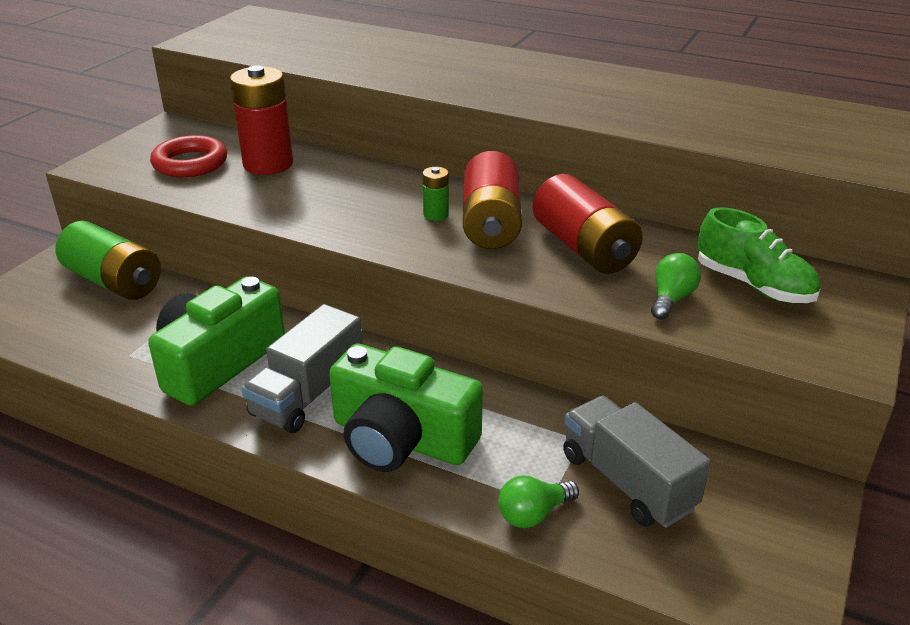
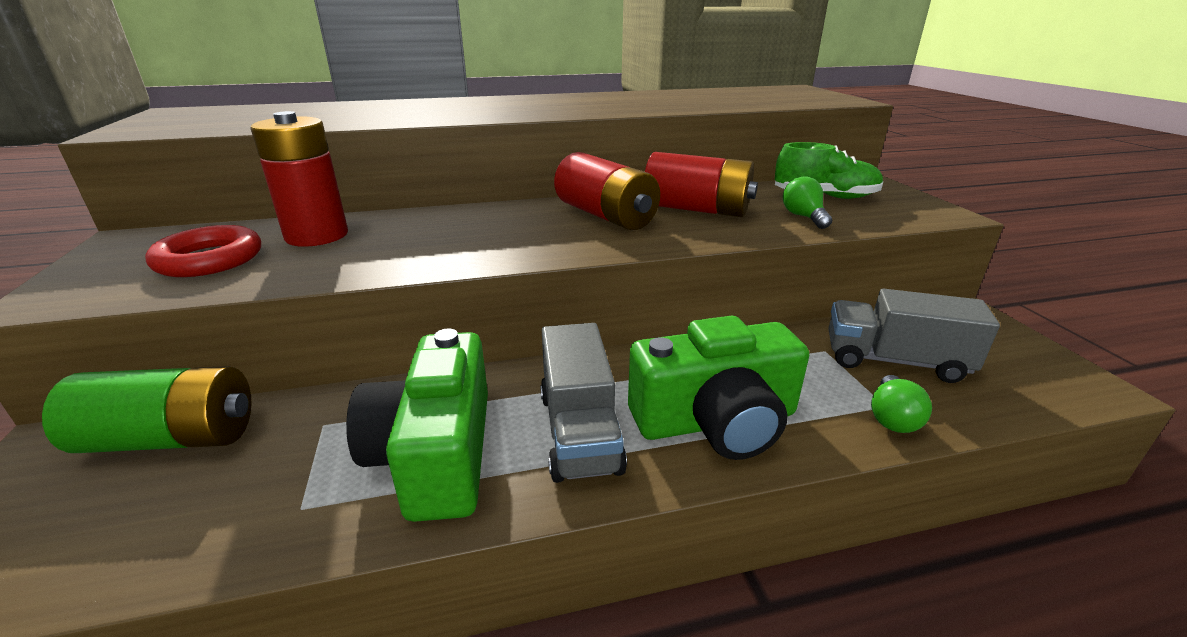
camera: 40 degrees left, 5 degrees down
green battery [422,167,449,221] -> none

